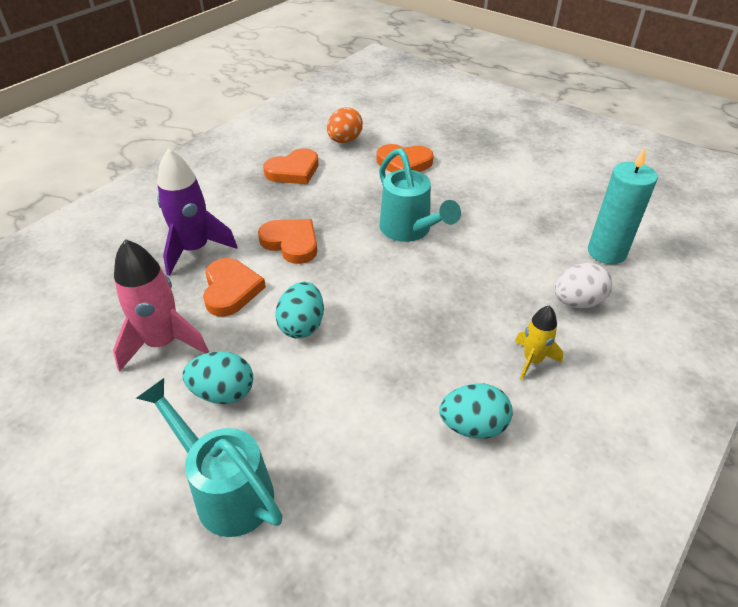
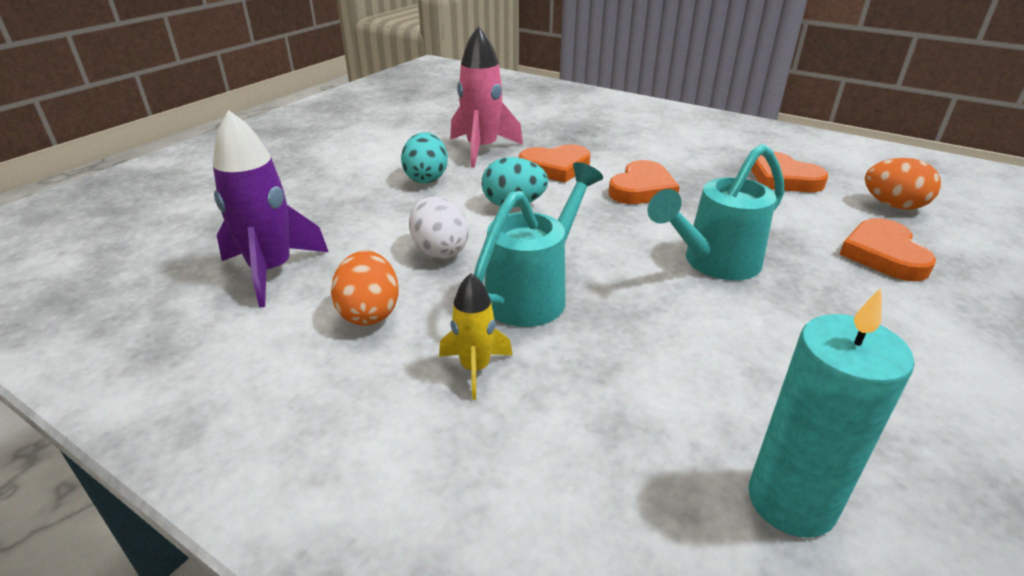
camera: 85 degrees right, 10 degrees down
turquoise watering can [136,378,283,537] -> turquoise watering can moved to [474,162,603,327]
purple rocket [157,149,237,276] -> purple rocket moved to [213,110,328,308]
turquoise egg [439,383,513,438] -> orange egg [331,250,399,326]
white egg [554,263,612,308] -> white egg moved to [409,197,469,259]

